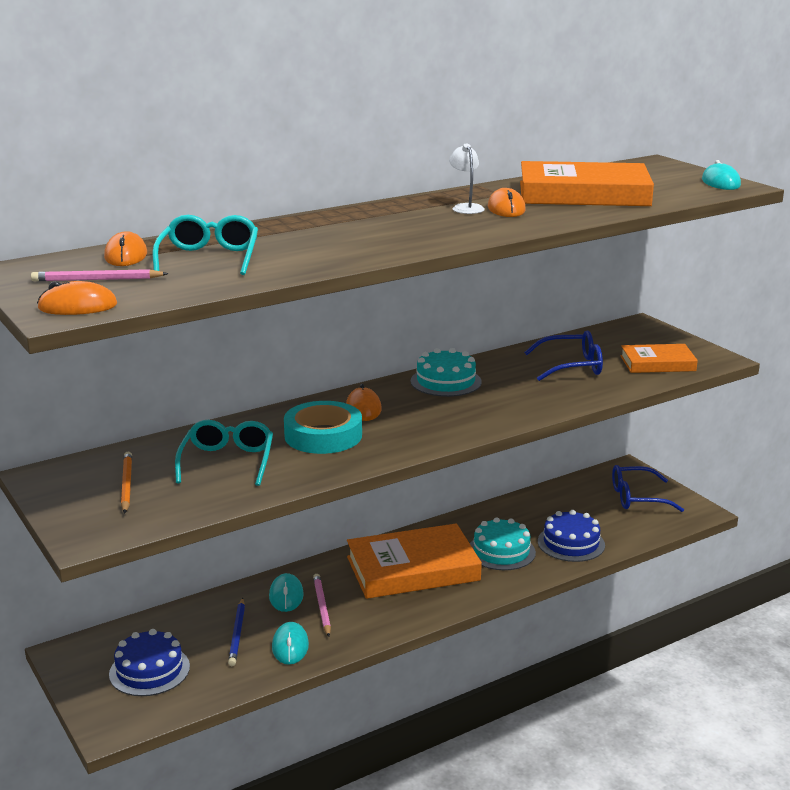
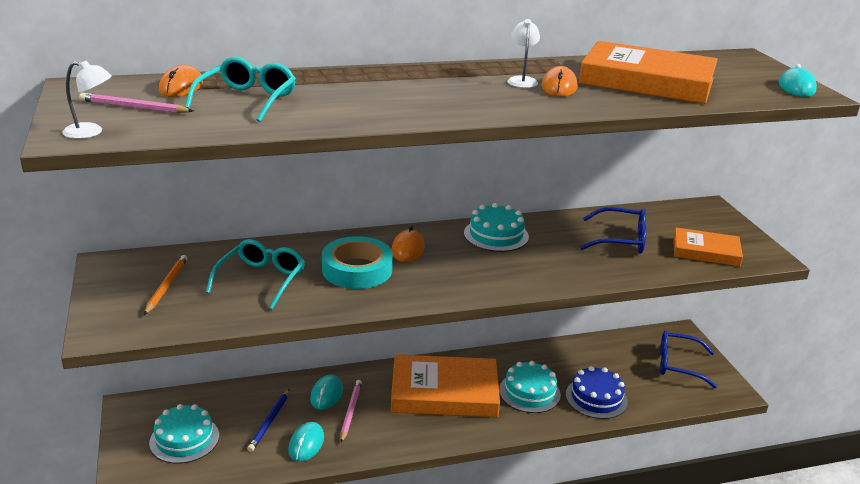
camera: 15 degrees right, 5 degrees up
orange mouse [37,281,117,315] -> white lamp [62,61,112,139]
blue cake [109,629,190,696] -> turquoise cake [149,404,219,464]

